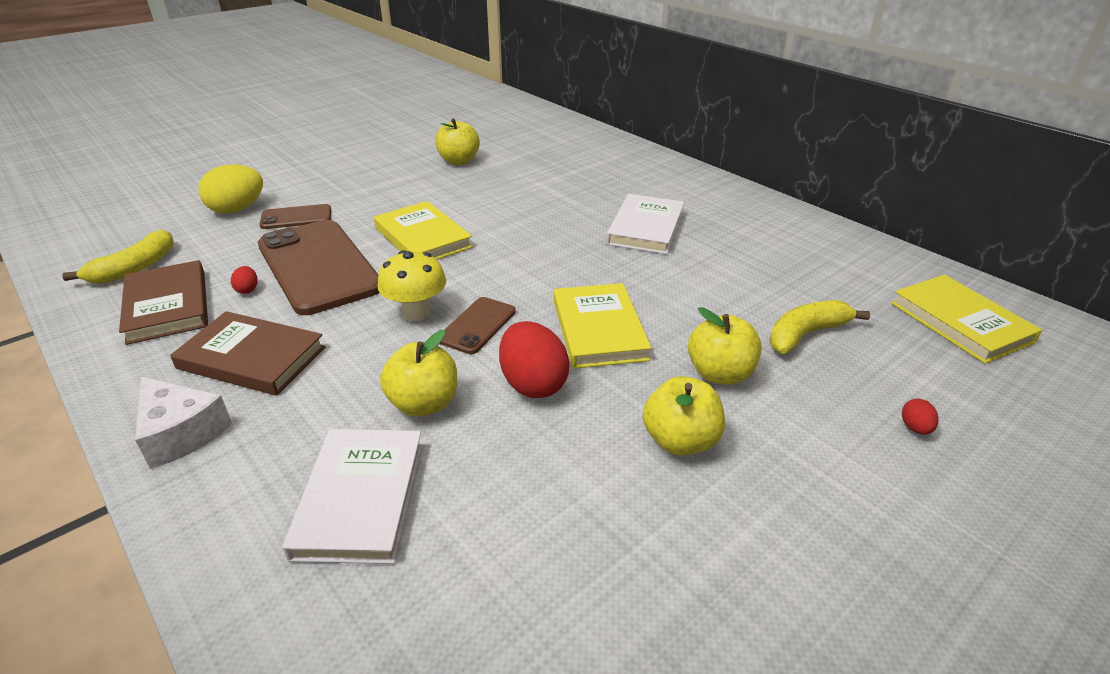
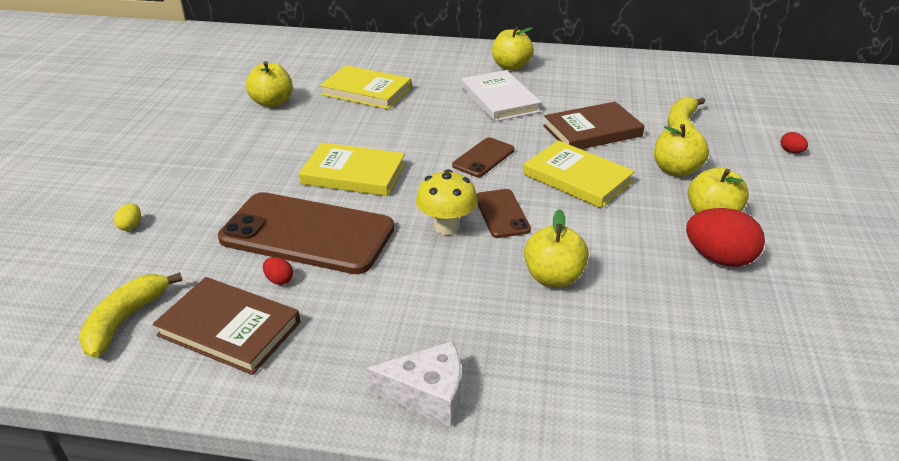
camera: 40 degrees left, 0 degrees up
yellow banana [62,229,174,284] -> yellow banana turned 150 degrees counterclockwise [79,272,183,358]
brown book [170,311,325,396] -> brown book moved to [543,102,644,149]
yellow egg [198,164,263,214] -> yellow egg [114,204,141,231], size x0.45
brown phone [259,204,331,229] -> brown phone moved to [452,137,515,177]
white book [282,429,423,564] -> none
red egg [499,321,570,398] -> red egg moved to [686,208,765,267]
yellow book [891,275,1042,364] -> yellow book moved to [320,65,411,109]
none -> yellow apple [492,26,534,70]

